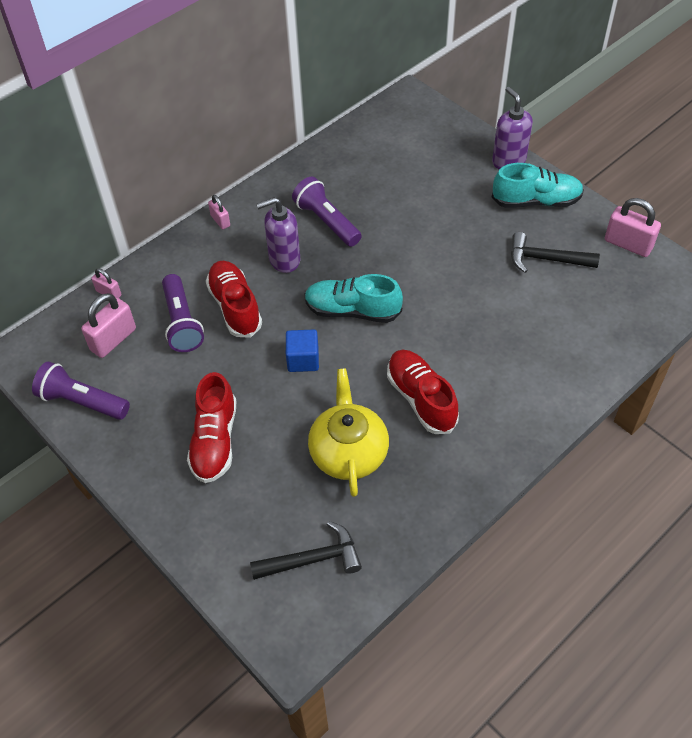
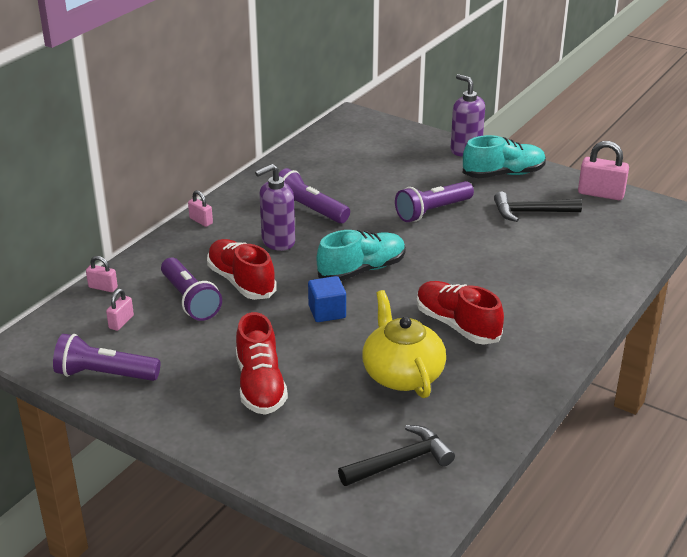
camera: 15 degrees left, 20 degrees down
pink padlock [81,293,136,358] -> pink padlock [106,289,134,331], size x0.56
turquoise shoe [304,274,403,323] -> turquoise shoe turned 150 degrees clockwise [316,230,406,281]
none -> purple flashlight [395,181,474,222]

